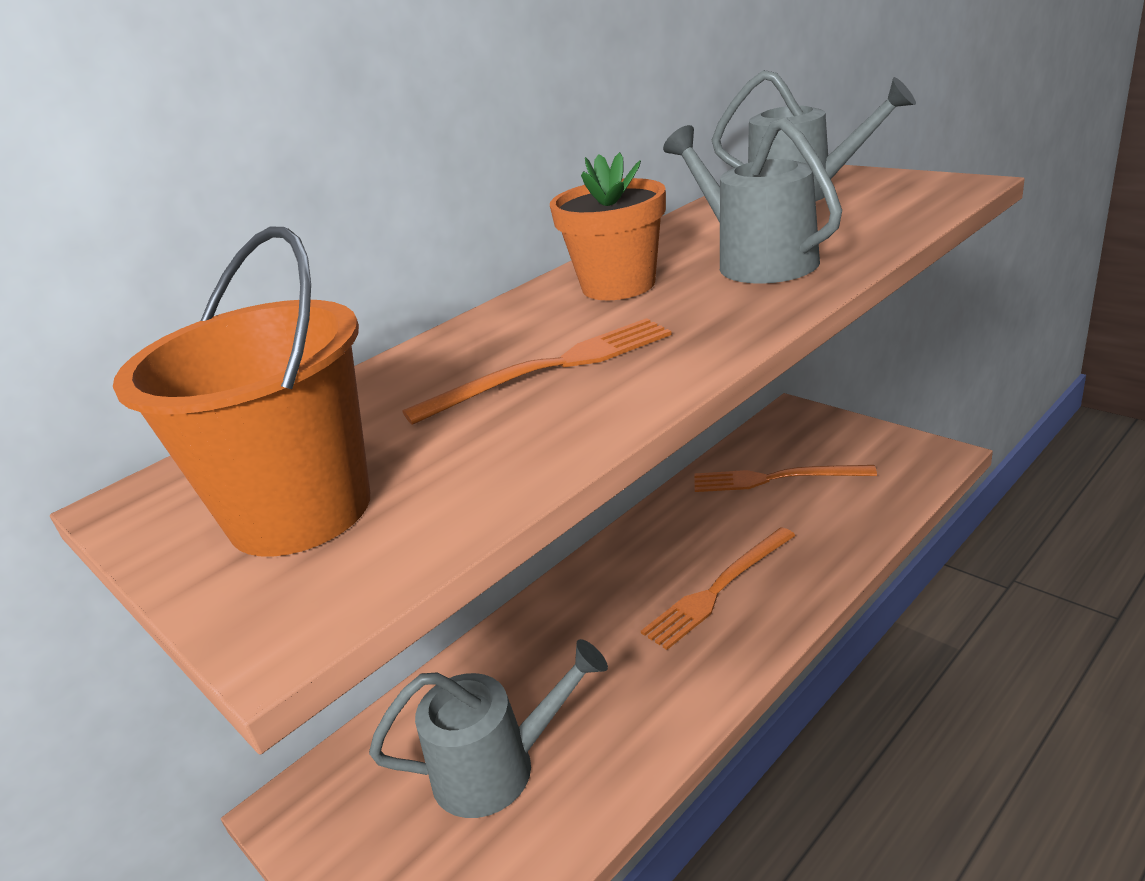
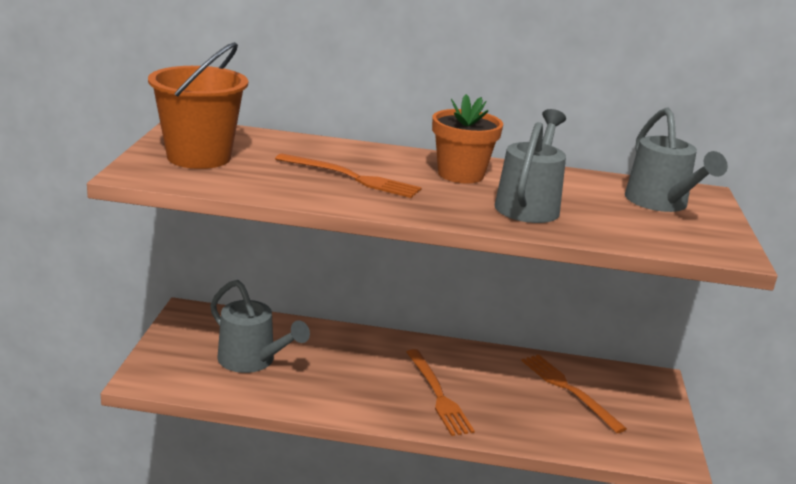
camera: 45 degrees right, 5 degrees down
orange fork [641,527,796,650] -> orange fork turned 120 degrees counterclockwise [406,349,475,436]

